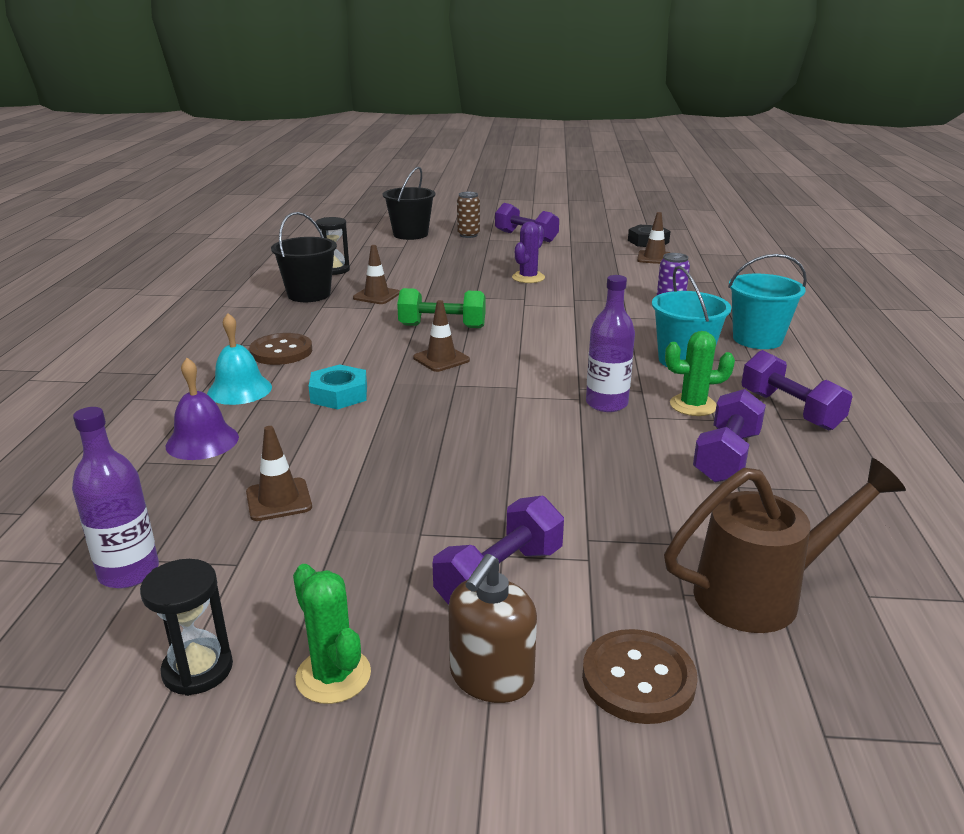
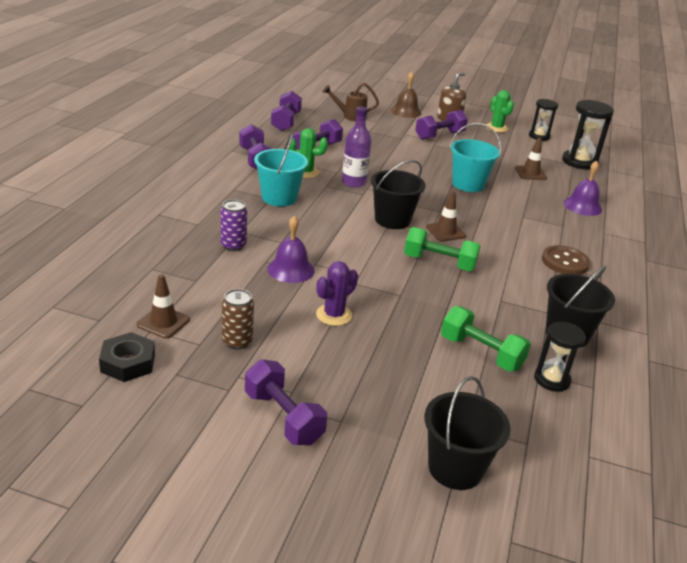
camera: 170 degrees left, 5 degrees up
purple bottle [72,407,159,589] -> black hourglass [562,100,614,170]
turquoise bell [207,313,272,405] -> none
turquoise nut [309,364,367,409] -> none
brown traffic cone [353,245,400,304] -> none
brown can [457,192,480,238] -> brown can moved to [222,289,254,350]
brown button [582,629,698,724] -> brown bell [391,72,422,118]
brown watering can [664,458,906,633] -> brown watering can [322,83,379,121], size x0.66
turquoise bucket [728,254,807,349] -> turquoise bucket moved to [450,123,501,192]
none -> purple bell [267,216,314,283]
none -> purple dumbbell [271,91,302,131]
none -> black bucket [371,160,426,229]
none -> green dumbbell [441,306,531,371]

